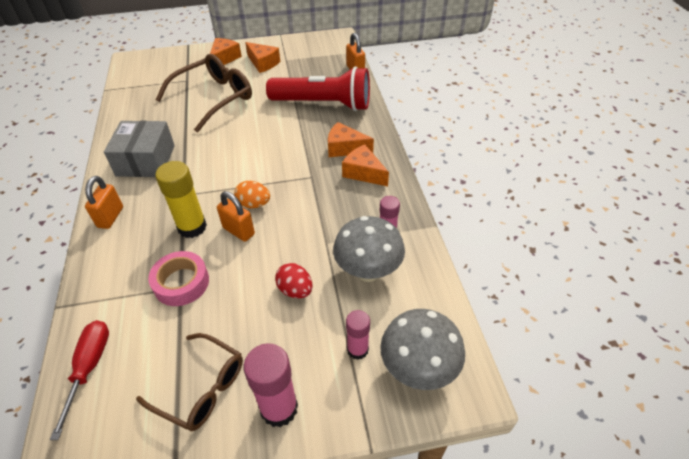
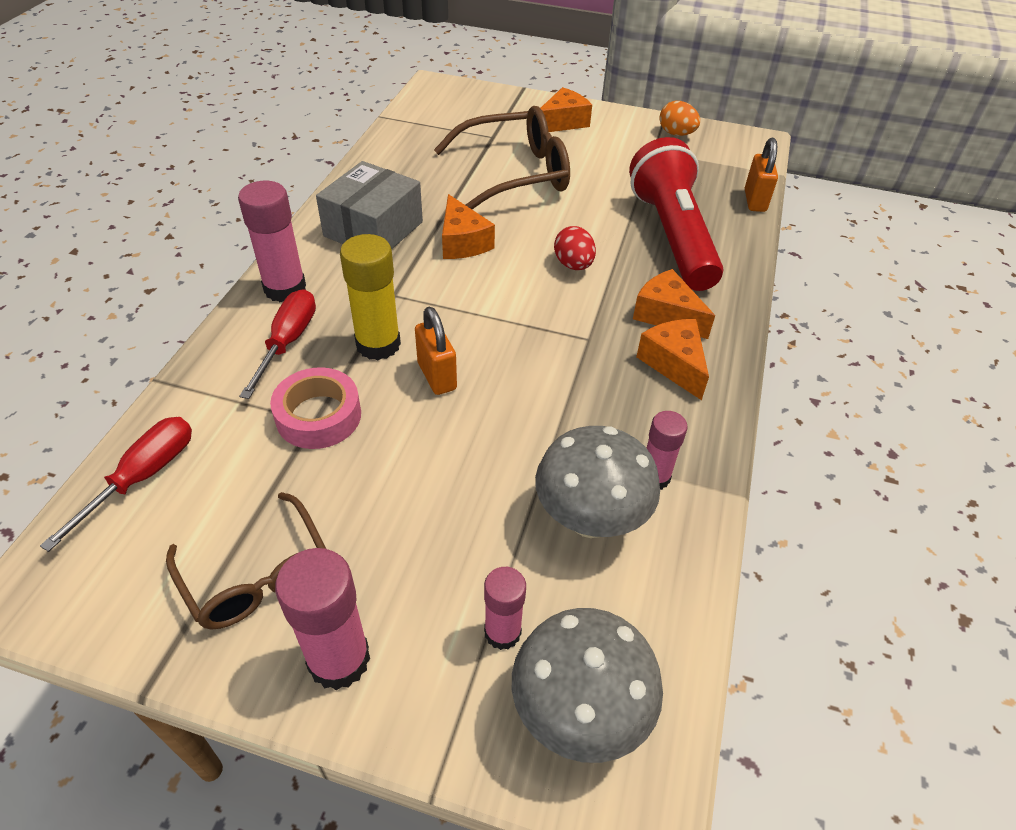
camera: 25 degrees right, 0 degrees up
orange padlock [85,176,123,229] -> pink glue stick [238,181,306,302]
orange egg [234,181,270,208] -> orange egg moved to [659,101,700,136]
orange cheese [245,42,280,73] -> orange cheese moved to [442,194,495,259]
red flashlight [266,66,370,111] -> red flashlight turned 135 degrees counterclockwise [629,137,723,291]
red egg [275,263,312,298] -> red egg moved to [554,226,596,270]
none -> red screwdriver [239,289,316,399]

